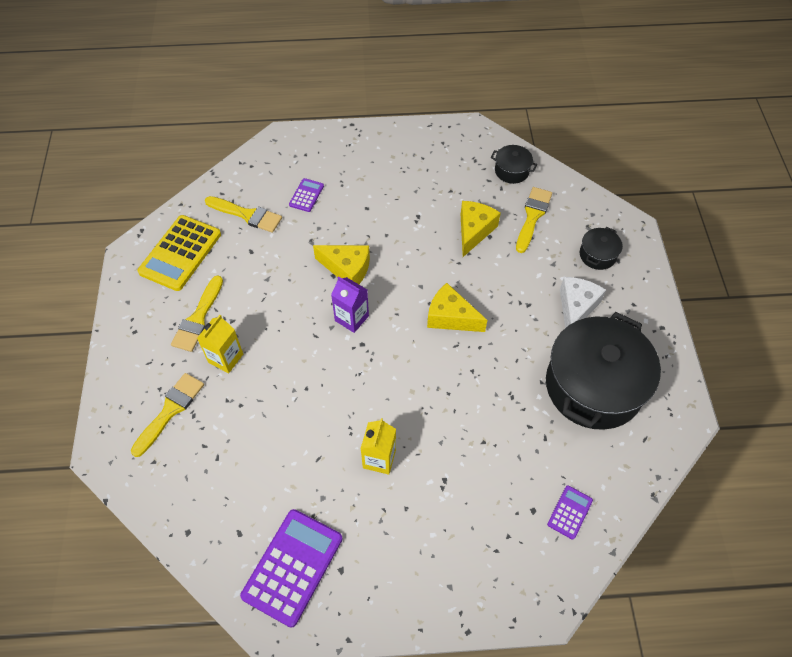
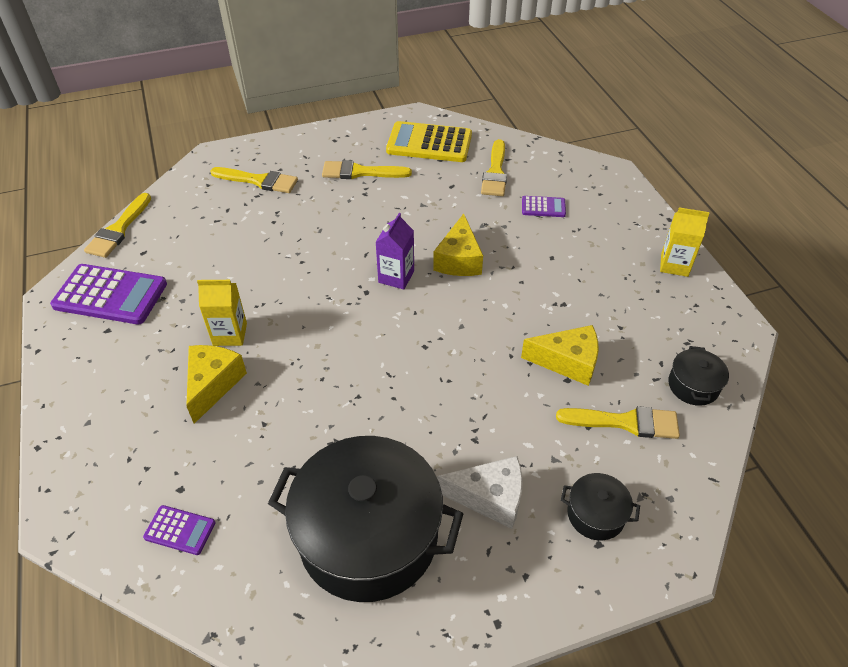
camera: 75 degrees right, 10 degrees down
yellow carton [197,315,243,373] -> yellow carton moved to [660,208,710,277]
yellow cheese [427,283,487,332] -> yellow cheese moved to [186,345,247,424]
none -> yellow brush [84,193,151,258]

